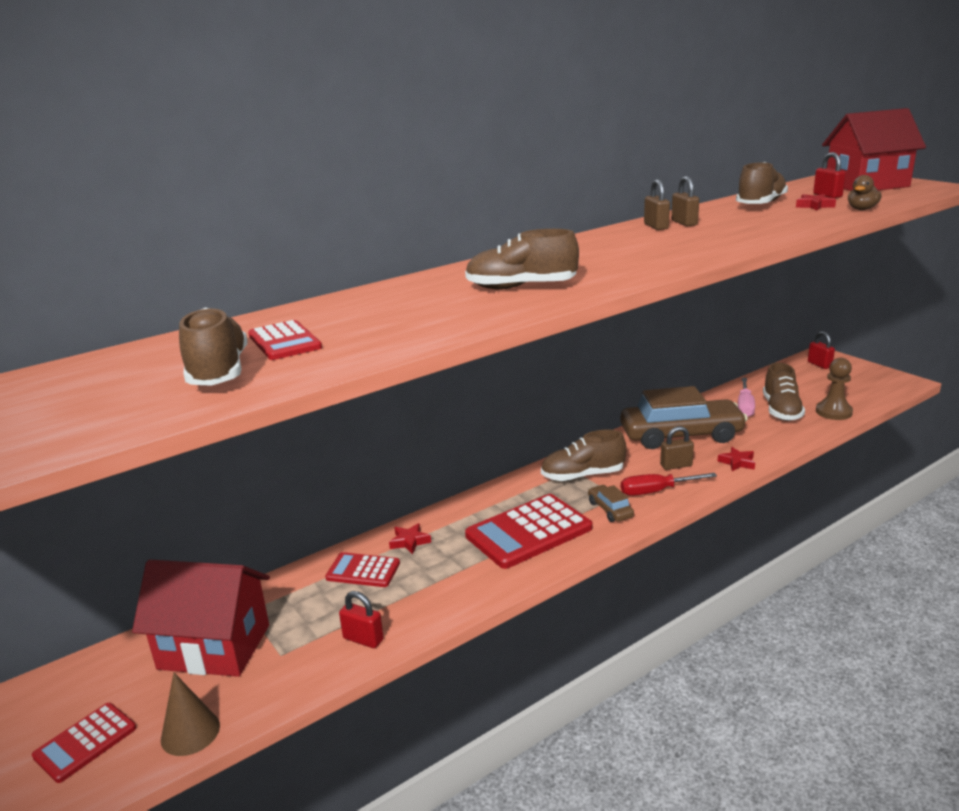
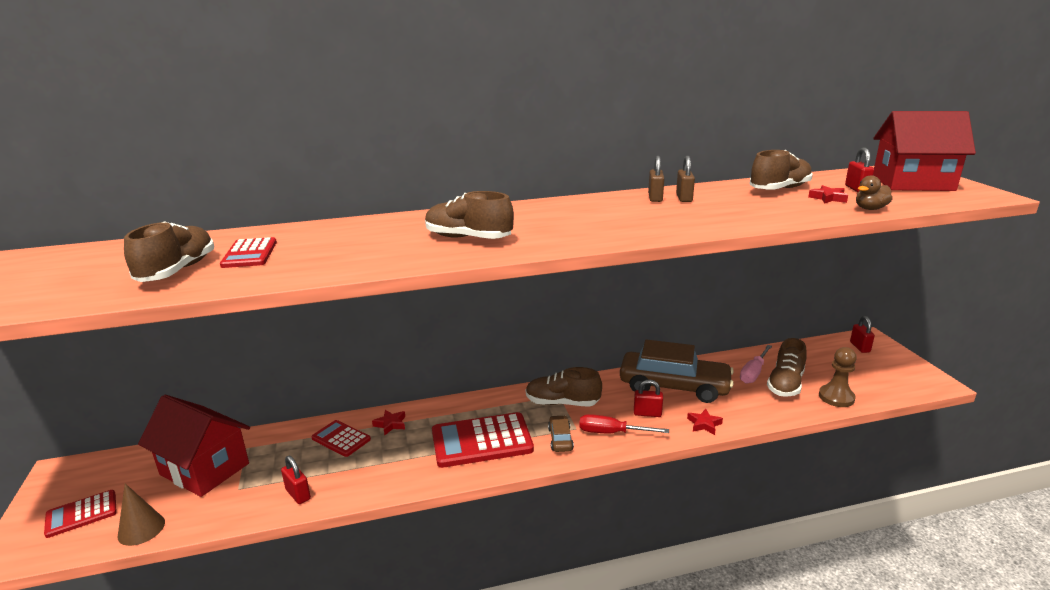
camera: 20 degrees right, 0 degrees up
brown padlock [660,426,694,470] -> red padlock [634,380,663,417]

